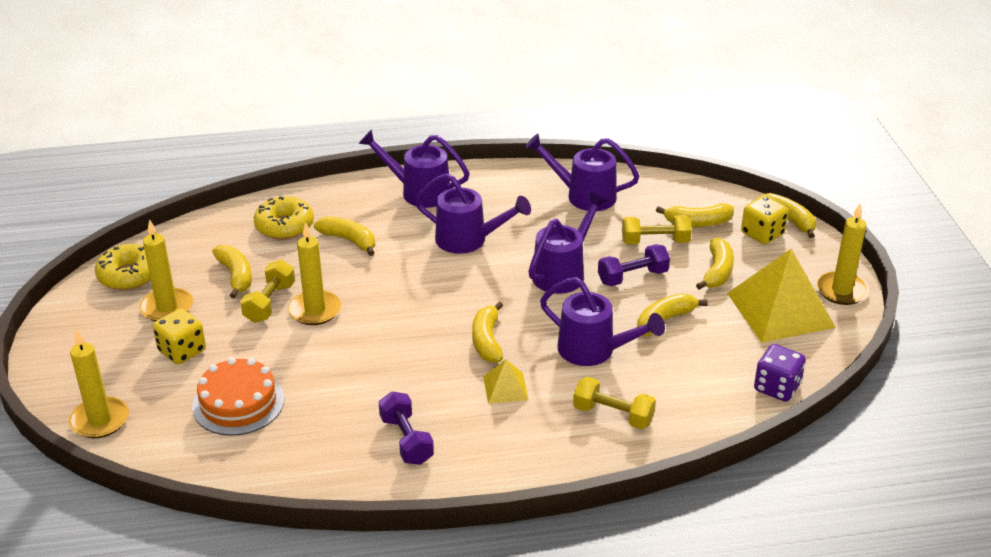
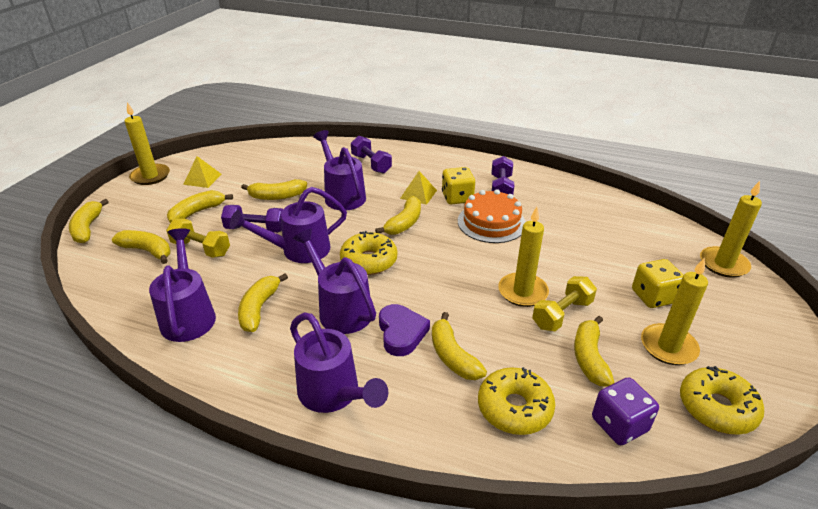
camera: 150 degrees left, 0 degrees up
orange cake [192,357,284,436] -> orange cake moved to [458,189,526,243]
purple watering can [525,134,639,211] -> purple watering can turned 150 degrees counterclockwise [149,228,216,342]
yellow dumbbell [573,377,656,429] -> purple dumbbell [351,136,392,174]
yellow pyramid [727,249,836,343] -> yellow pyramid [183,156,222,188], size x0.47
yellow dice [741,196,788,245] -> yellow dice moved to [442,167,475,205]
purple dice [754,344,806,402] -> purple dice moved to [592,377,659,445]
none -> yellow banana [238,273,288,332]
none -> yellow donut [340,231,397,275]
none -> purple heart [379,304,430,356]

